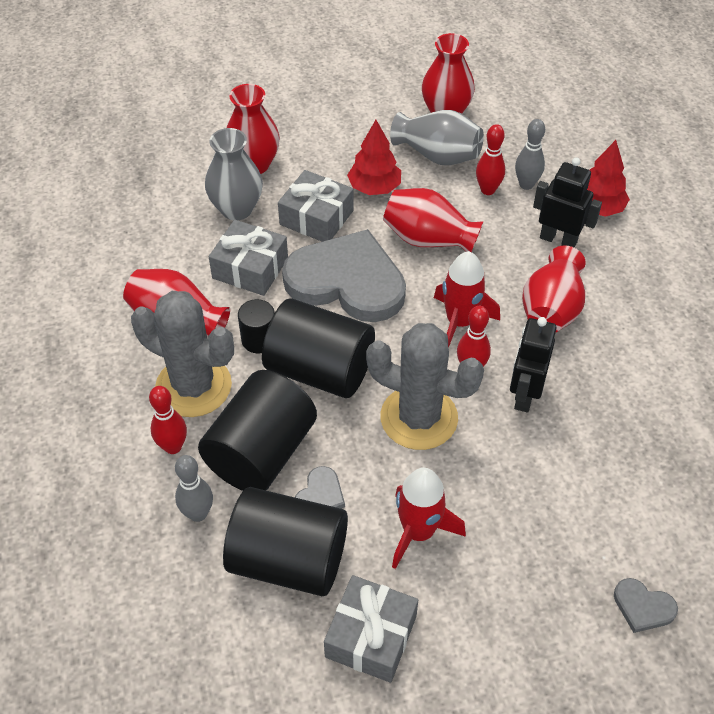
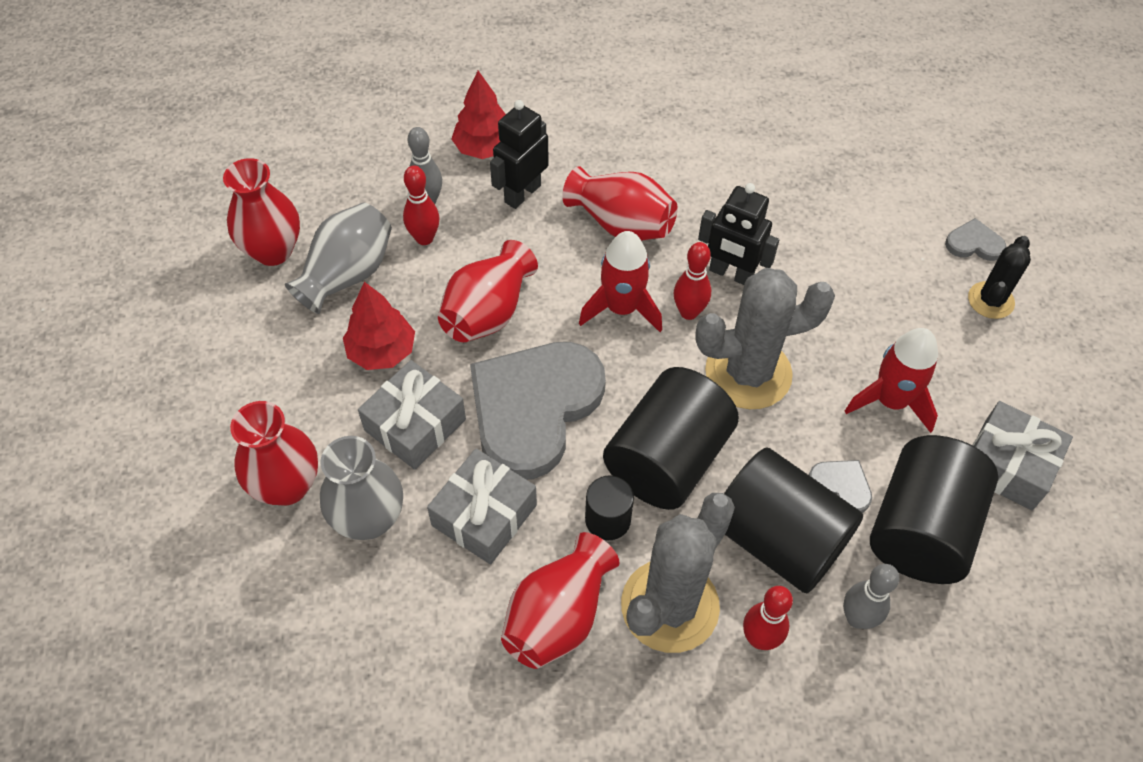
camera: 80 degrees left, 5 degrees up
grey cactus [366,323,484,450] -> grey cactus turned 45 degrees clockwise [695,268,835,409]
grey heart [614,578,678,633] -> grey heart turned 120 degrees counterclockwise [945,218,1006,261]
none -> black cactus [968,236,1031,319]

